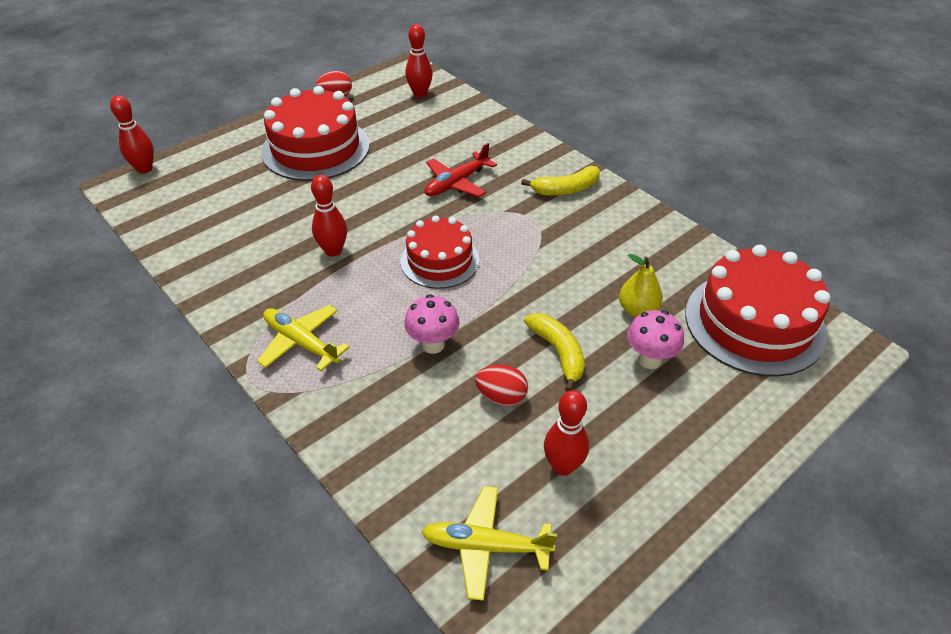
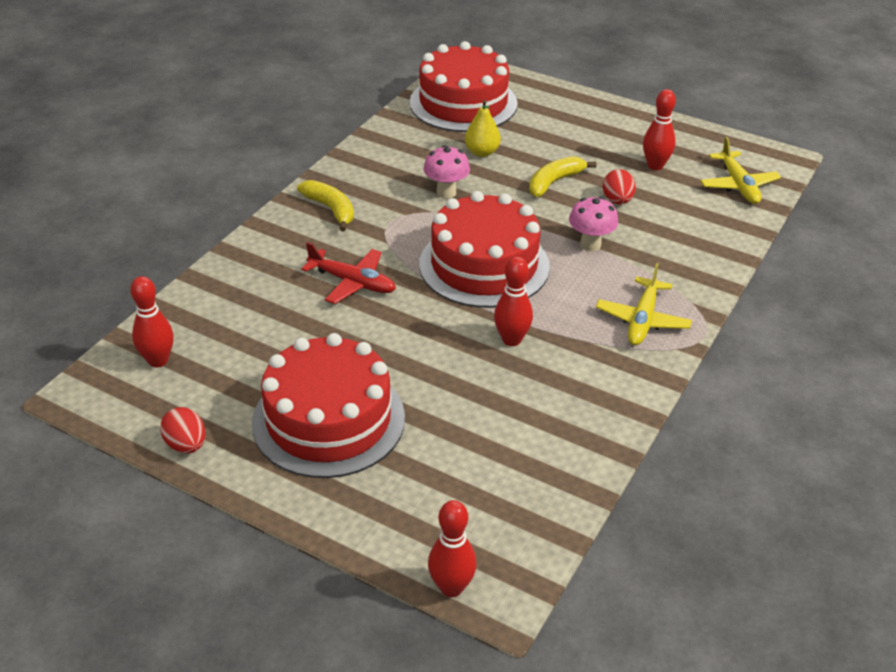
camera: 110 degrees left, 5 degrees down
red cake [401,215,479,289] -> red cake [419,191,550,308], size x1.60
pink mushroom [627,310,684,369] -> pink mushroom moved to [423,145,470,198]

